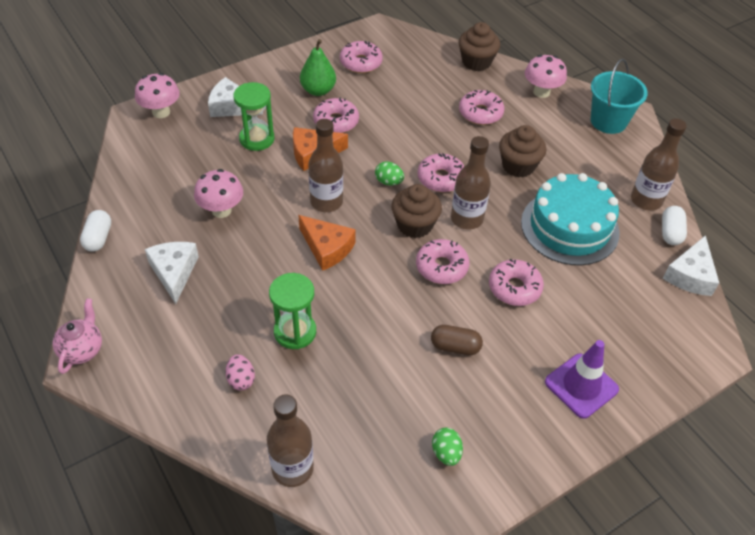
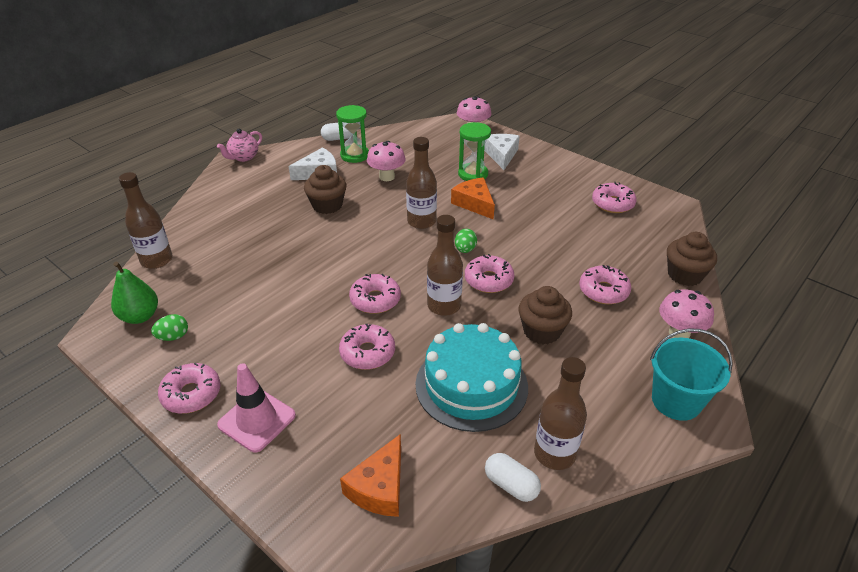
camera: 75 degrees right, 10 degrees down
pink teapot [53,298,102,374] -> pink teapot turned 135 degrees clockwise [217,129,262,162]
pink egg [226,354,255,390] -> none
green hourglass [269,273,316,349] -> green hourglass moved to [336,105,369,163]
orange cheese [298,215,356,271] -> orange cheese moved to [340,434,401,517]
green pear [300,39,336,96] -> green pear moved to [111,261,158,324]
pink donut [313,97,359,133] -> pink donut moved to [158,363,220,414]
brown cupcake [392,184,442,238] -> brown cupcake moved to [304,165,347,214]
brown capsule [431,325,483,355] -> none
purple traffic cone [545,340,619,419] -> pink traffic cone [217,363,296,453]
white capsule [662,206,687,245] -> white capsule turned 45 degrees clockwise [485,453,541,502]
white cheese [663,235,719,296] -> none

